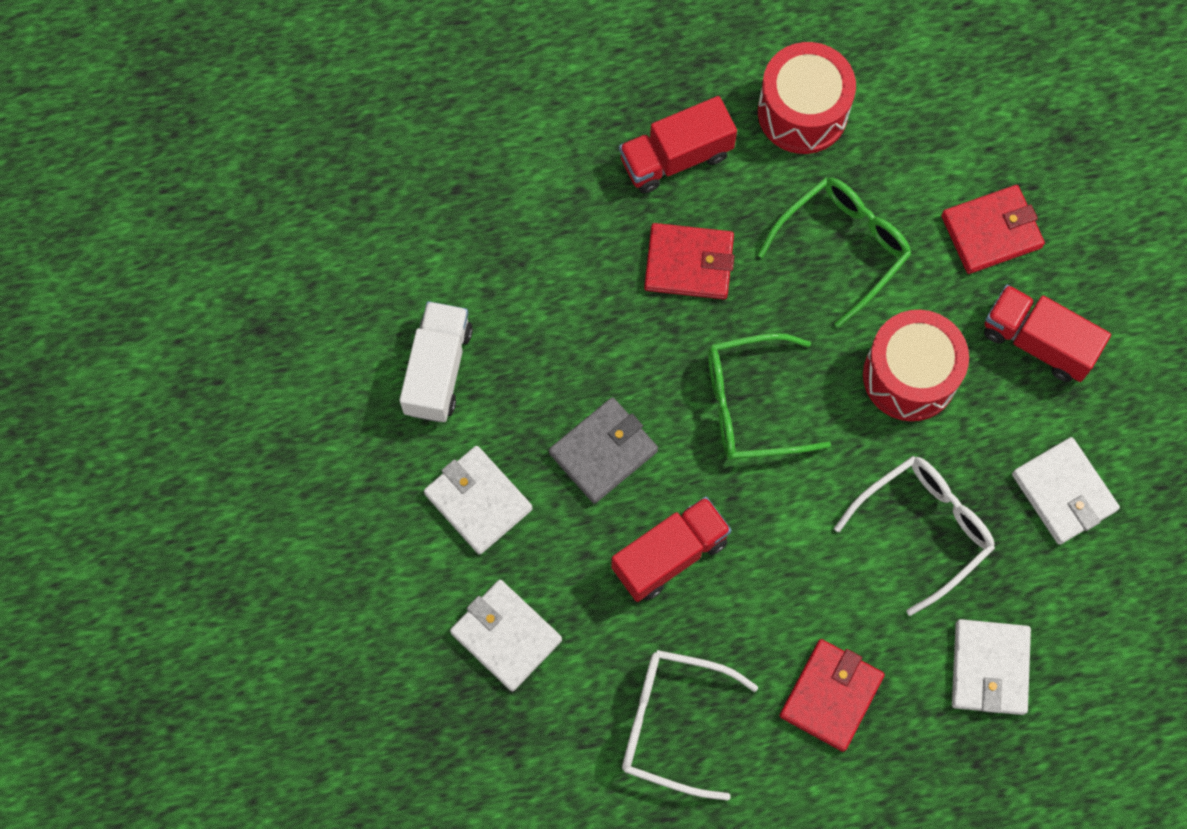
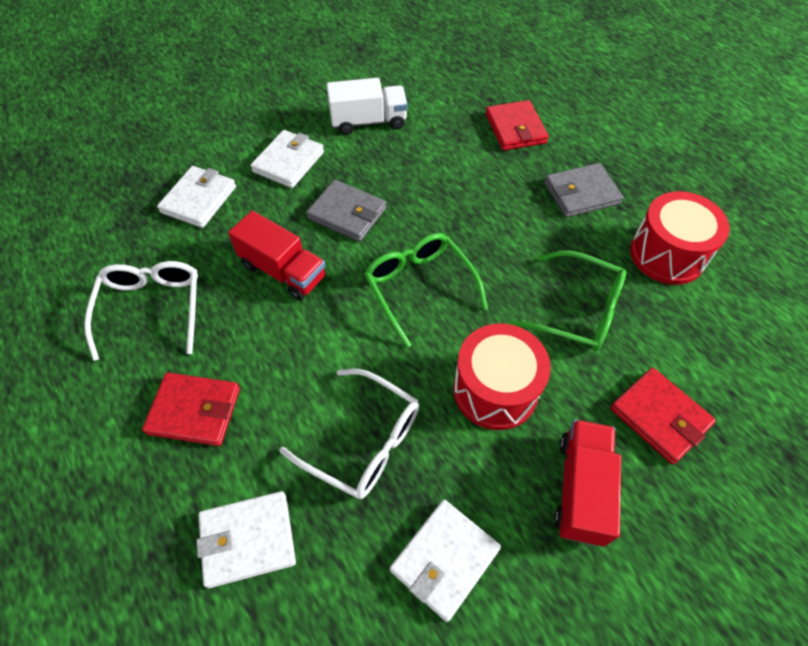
camera: 70 degrees right, 15 degrees down
red truck [619,96,737,194] -> grey wallet [544,163,623,217]
red wallet [644,223,734,299] -> red wallet moved to [486,100,549,151]

